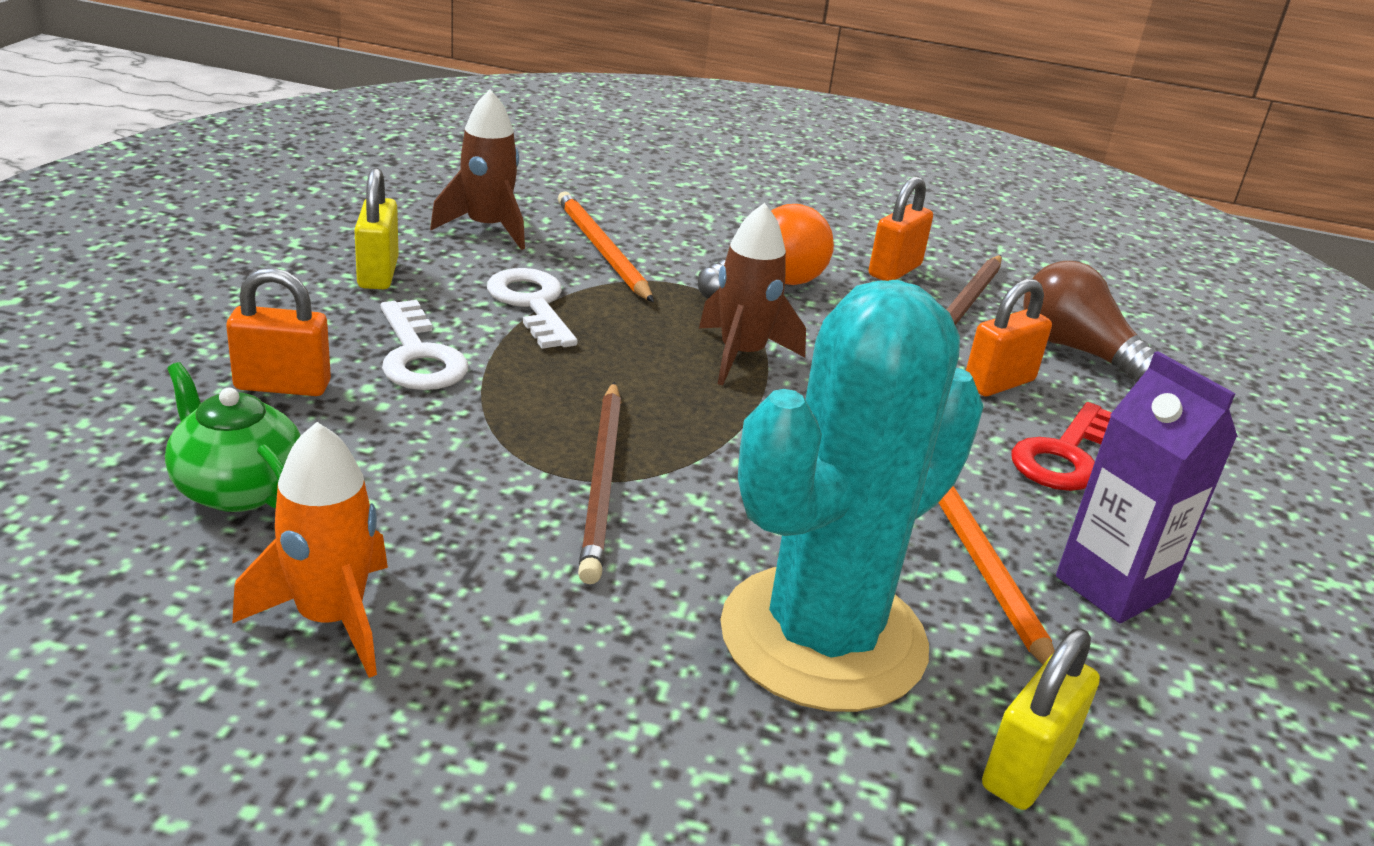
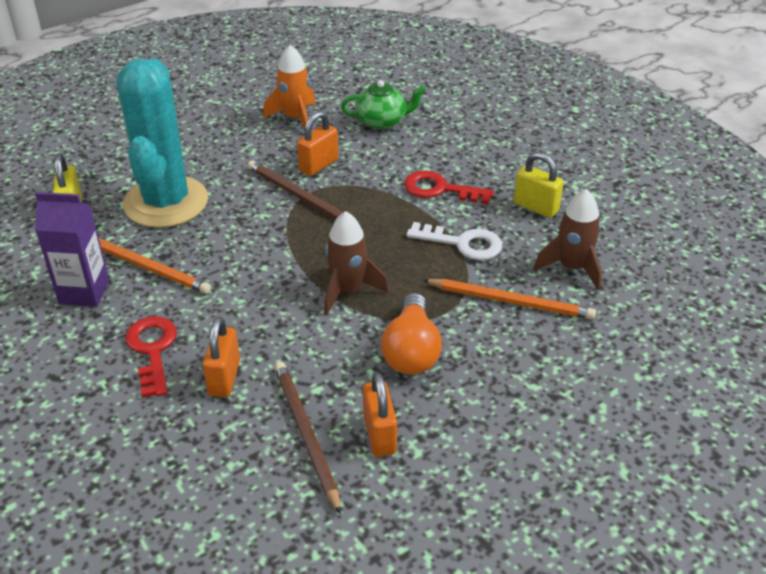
camera: 135 degrees right, 10 degrees up
orange padlock [226,268,331,396] -> orange padlock moved to [297,111,338,176]
white key [381,300,468,390] -> red key [404,171,494,204]
brown light bulb [1023,261,1157,383] -> none

